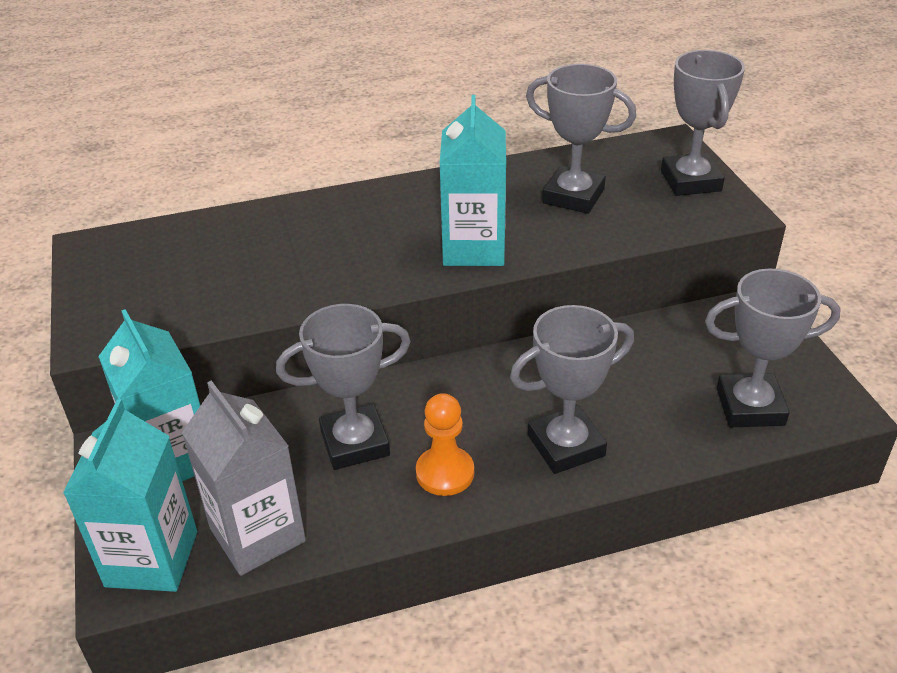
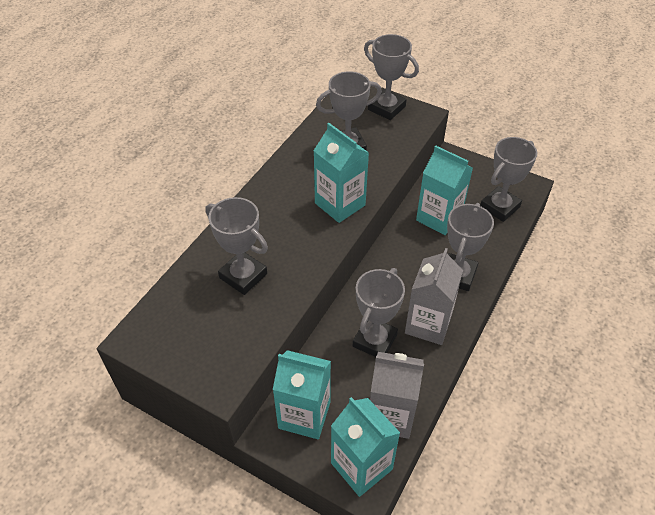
camera: 45 degrees left, 10 degrees up
orange pawn [416,393,474,496] -> grey carton [405,248,463,345]
none -> grey trophy [205,197,268,295]
none -> turquoise carton [416,146,473,235]

